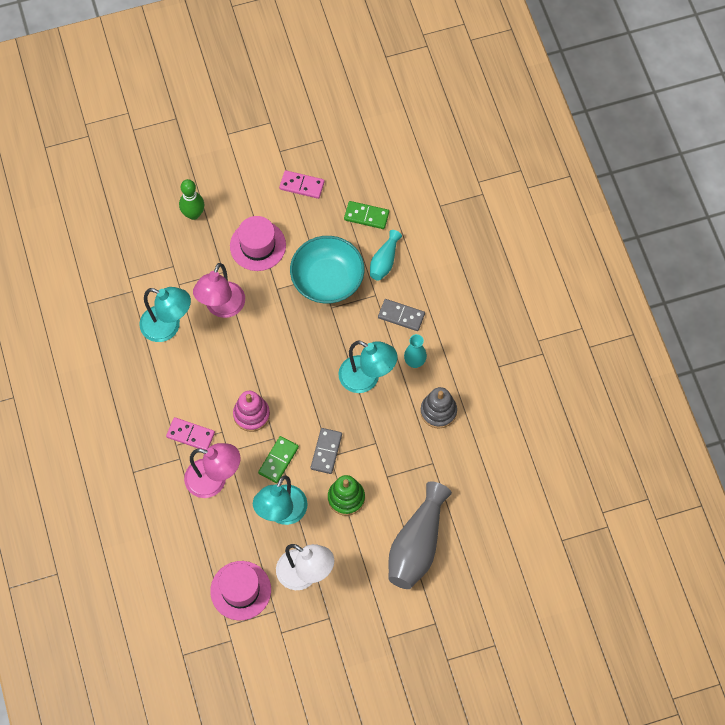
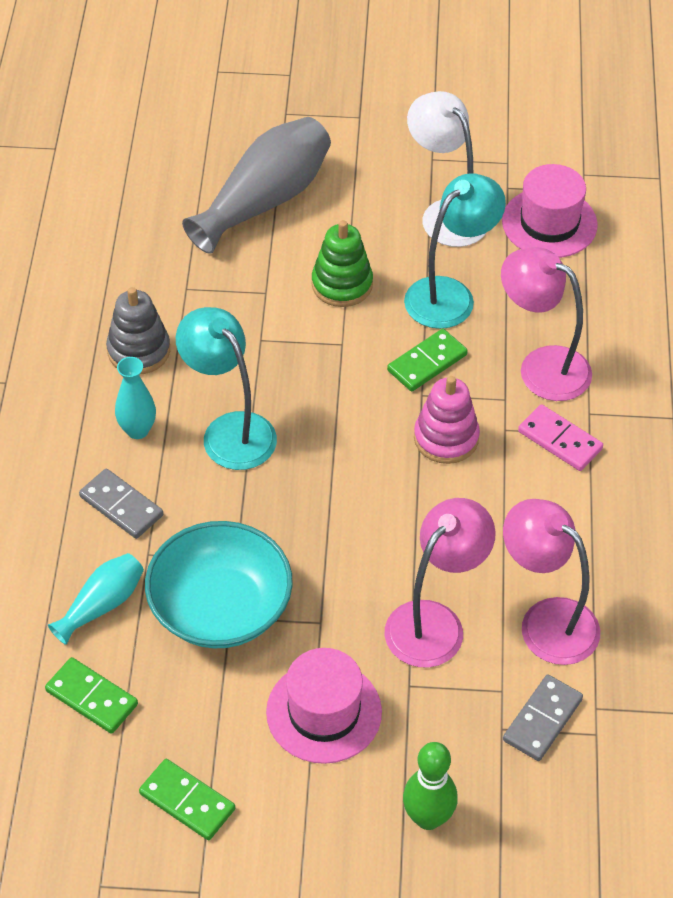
camera: 160 degrees left, 15 degrees down
turquoise lamp [139,287,191,342] -> pink lamp [503,499,600,665]
pink domino [279,170,325,199] -> green domino [139,759,235,840]
grey domino [311,428,342,474] -> grey domino moved to [503,675,583,761]

